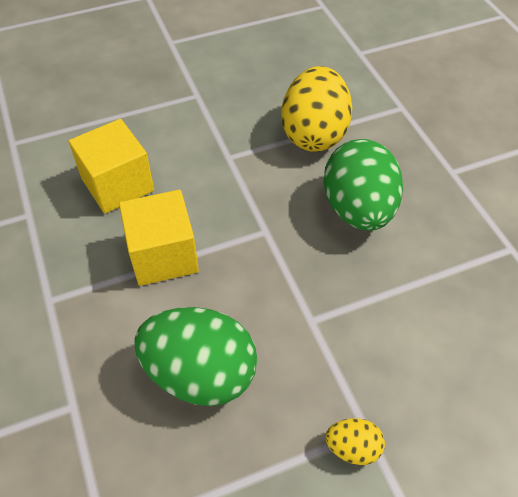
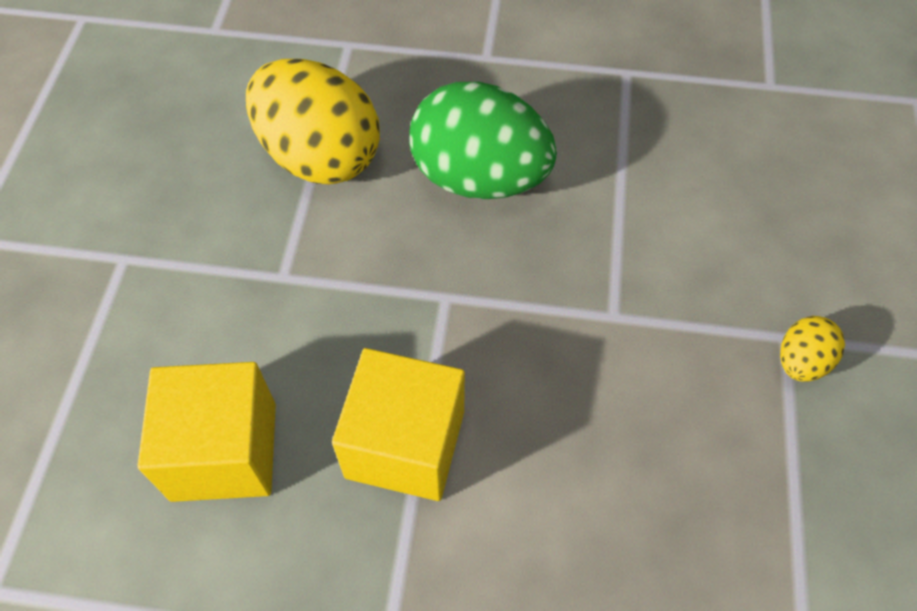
camera: 60 degrees left, 5 degrees up
green egg [134,307,257,406] -> none

